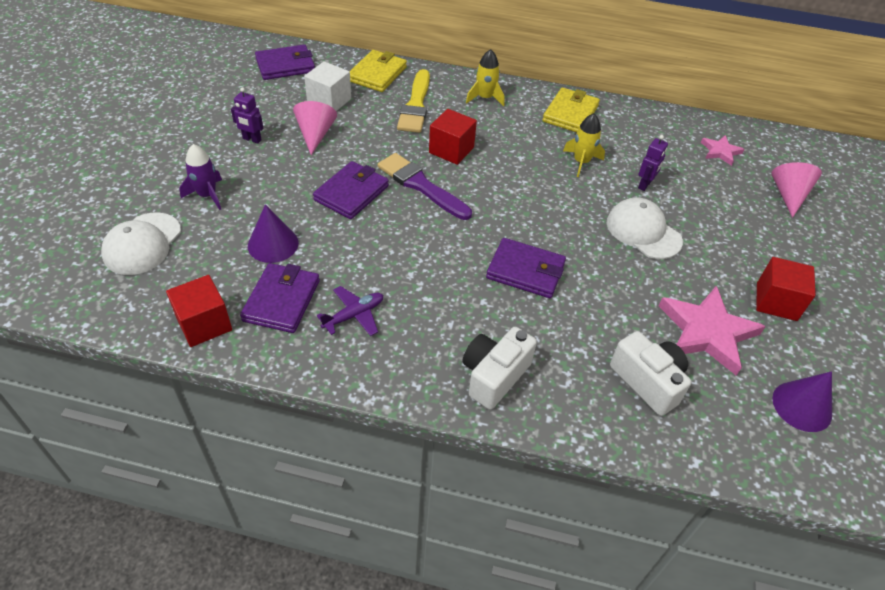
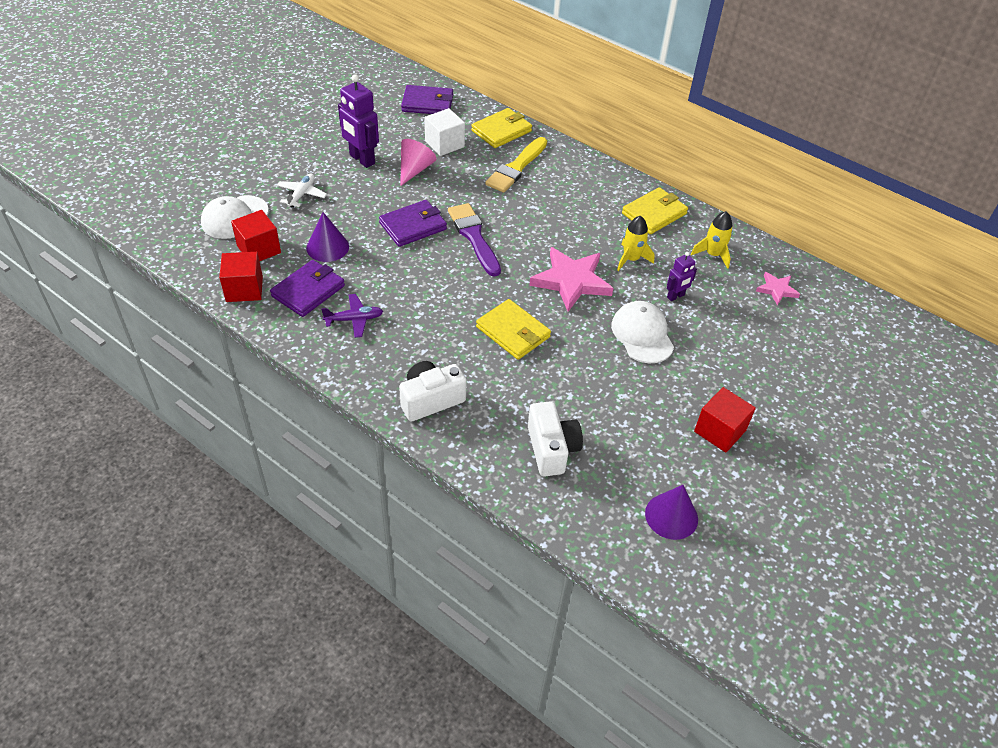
camera: 25 degrees right, 0 degrees up
purple rocket [179,144,222,210] -> white plane [277,173,327,208]
purple robot [231,87,263,144] -> purple robot [338,74,379,168], size x1.80
red cube [429,109,477,165] -> red cube moved to [231,210,281,261]
yellow rocket [466,49,505,106] -> yellow rocket moved to [691,211,733,269]
purple wallet [486,238,566,298] -> yellow wallet [476,299,551,360]
pink star [659,286,766,376] -> pink star moved to [529,247,613,312]
pink cone [772,162,822,218] -> none

